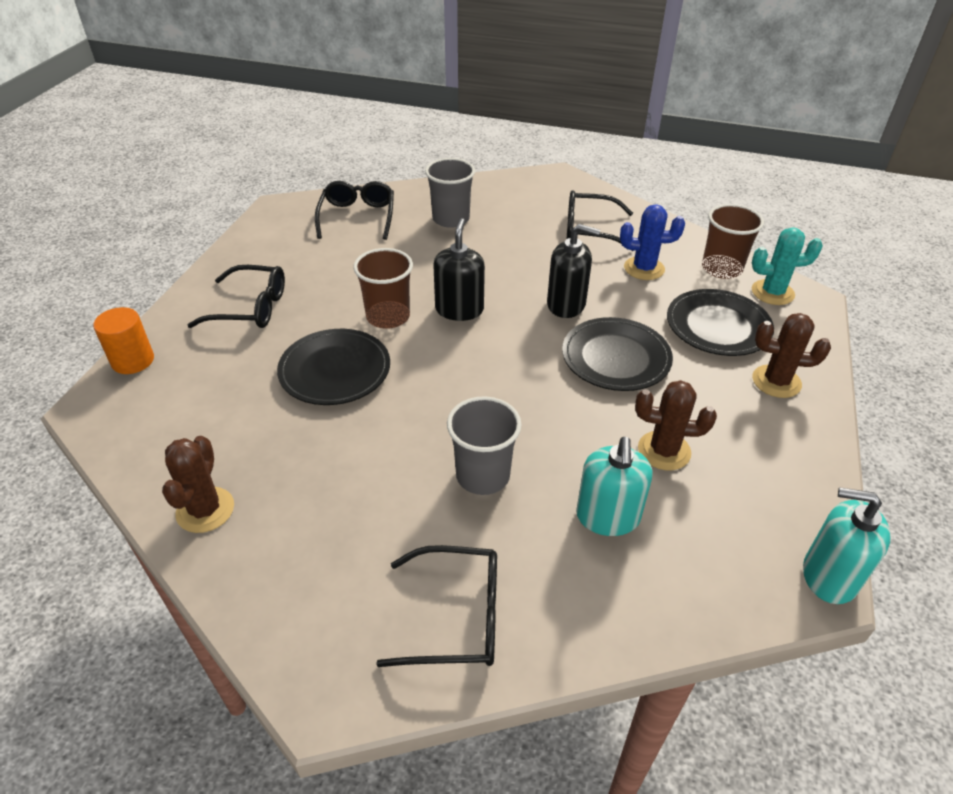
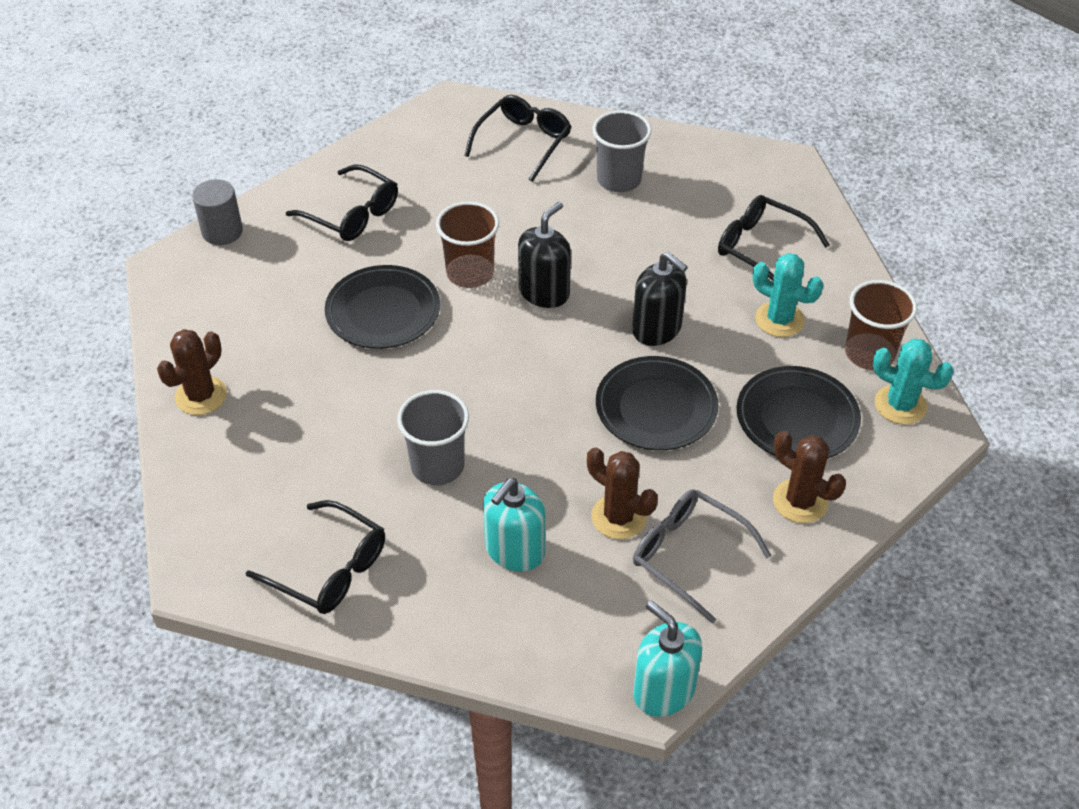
camera: 30 degrees right, 5 degrees up
orange cylinder [93,307,154,374] -> grey cylinder [192,179,243,245]
blue cactus [620,204,685,280] -> turquoise cactus [753,253,823,337]
none -> grey glasses [633,489,772,624]

